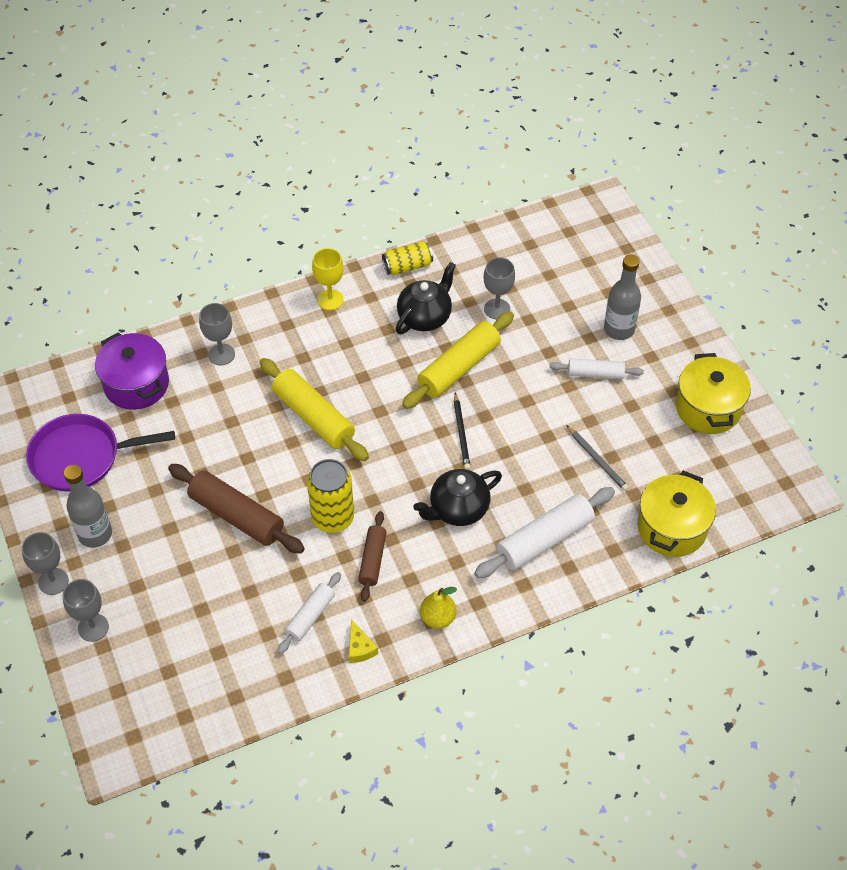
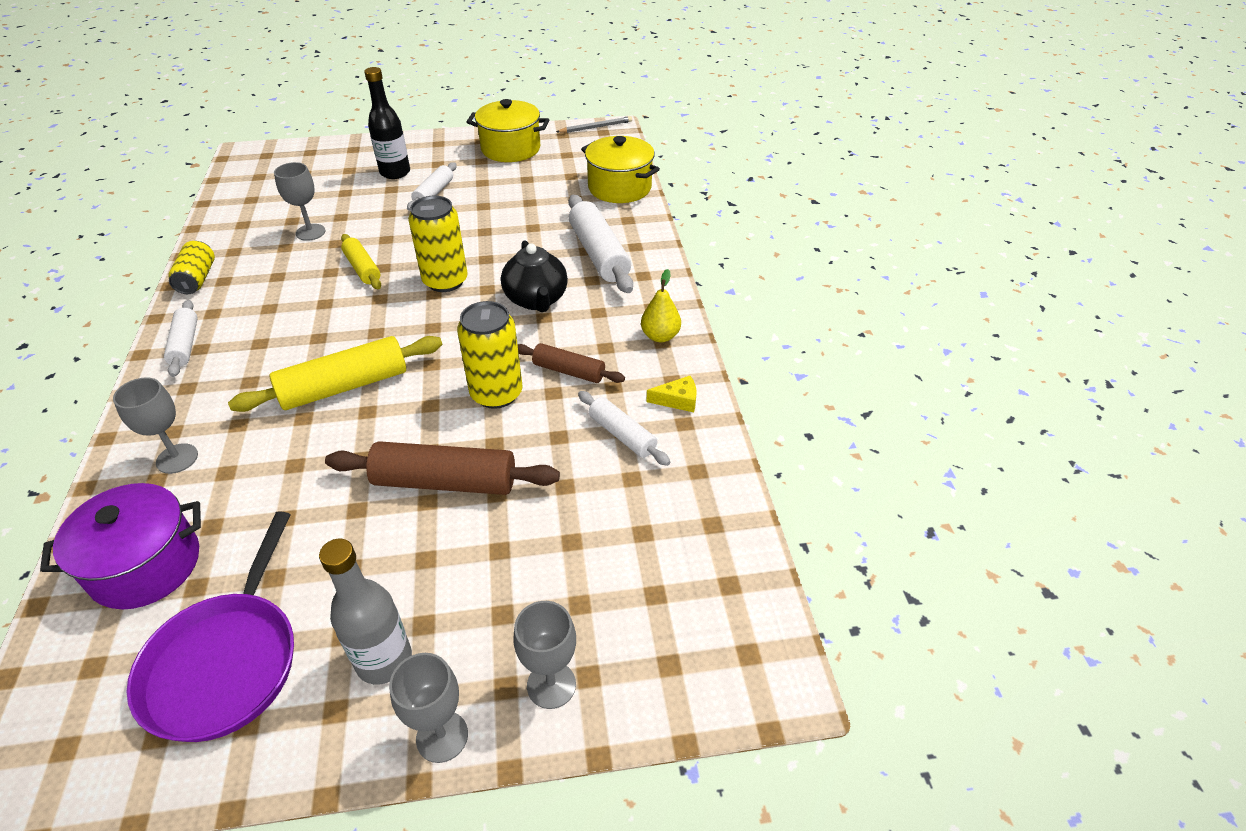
camera: 75 degrees left, 10 degrees down
brown rolling pin [168,464,305,554] -> brown rolling pin turned 45 degrees clockwise [325,441,560,495]
yellow goblet [312,248,344,310] -> white rolling pin [164,300,198,377]
black teapot [396,262,456,334] -> none
yellow rolling pin [402,311,514,409] -> yellow rolling pin [341,234,381,289], size x0.59
black pencil [454,392,471,470] -> yellow can [408,196,468,292]
grey pencil [566,425,629,491] -> grey pencil moved to [556,116,632,133]
grey bottle [604,254,641,340] -> black bottle [364,67,410,179]

